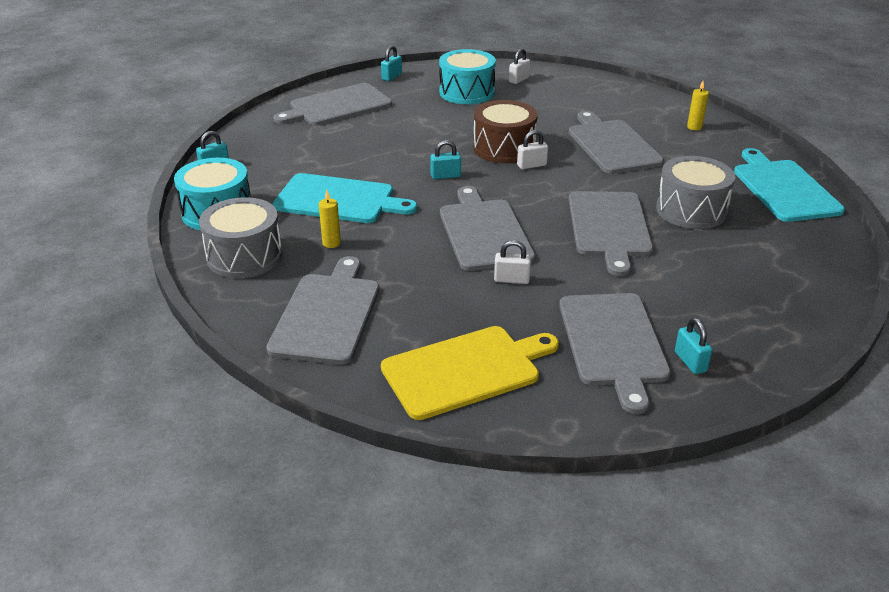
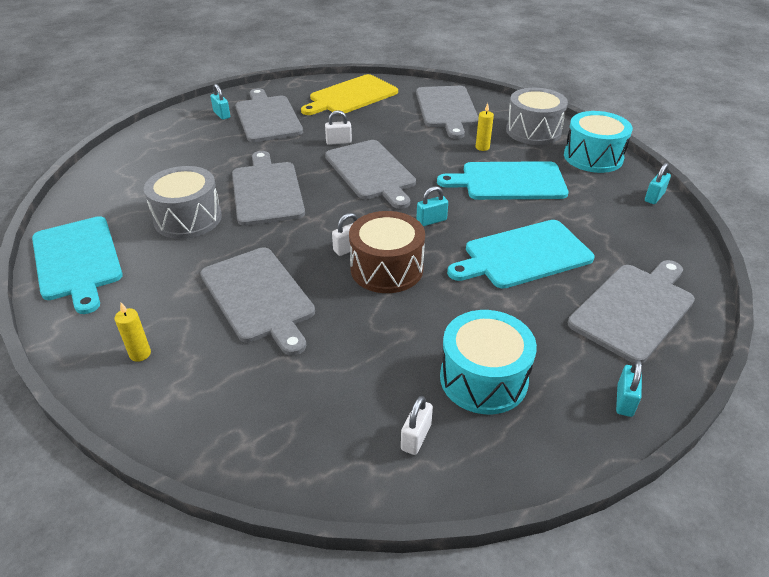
camera: 165 degrees right, 5 degrees up
none -> turquoise cutting board [447,220,594,289]

